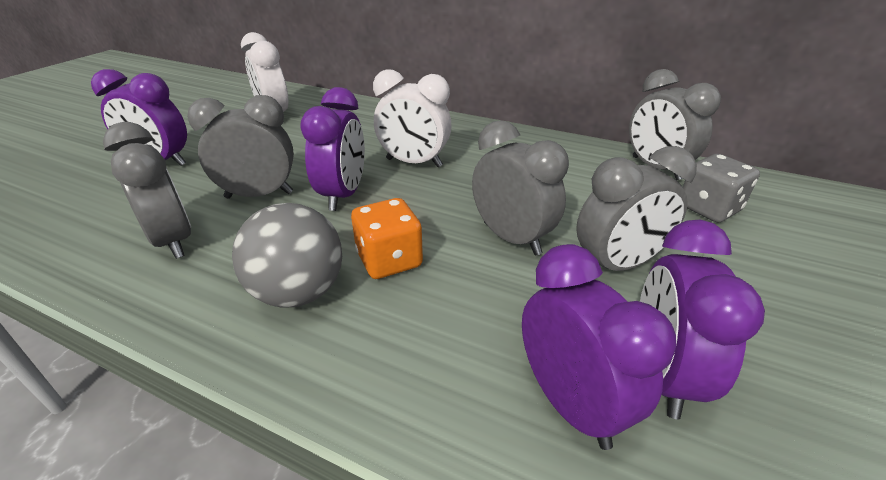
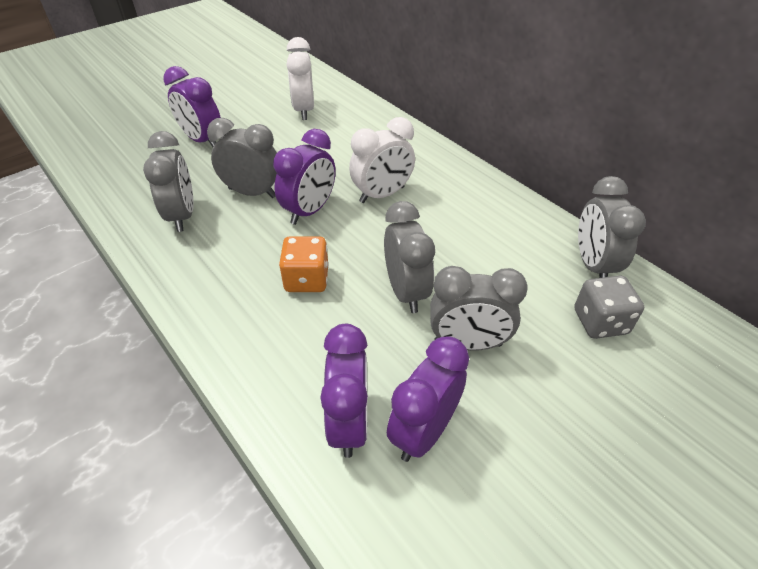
camera: 25 degrees right, 10 degrees up
grey ball [232,203,342,308] -> none
white clock [373,69,452,167] -> white clock turned 75 degrees counterclockwise [349,117,415,203]

